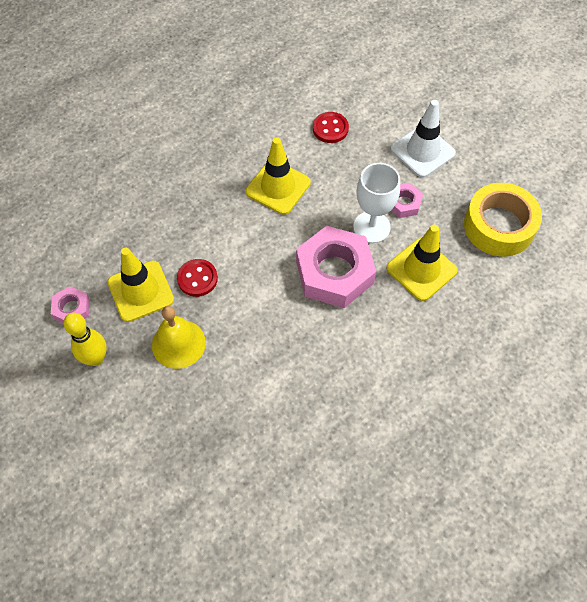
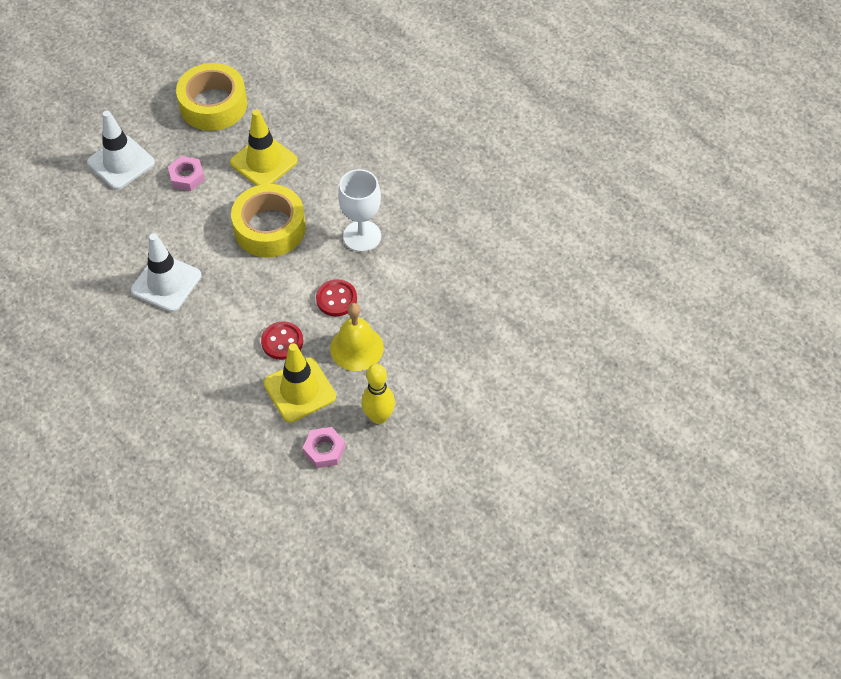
camera: 95 degrees left, 5 degrees down
yellow traffic cone [246,137,311,215] -> white traffic cone [131,233,202,312]
pink nut [296,226,376,308] -> yellow tape [231,184,306,258]
red button [313,112,349,143] -> red button moved to [316,279,357,317]
white goblet [353,163,400,243] -> white goblet moved to [338,169,381,252]

